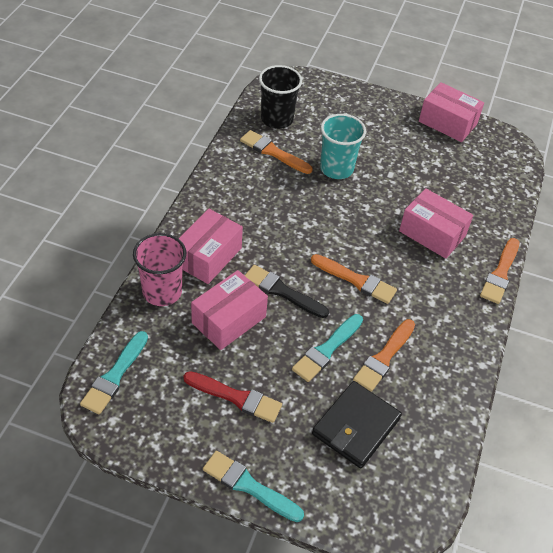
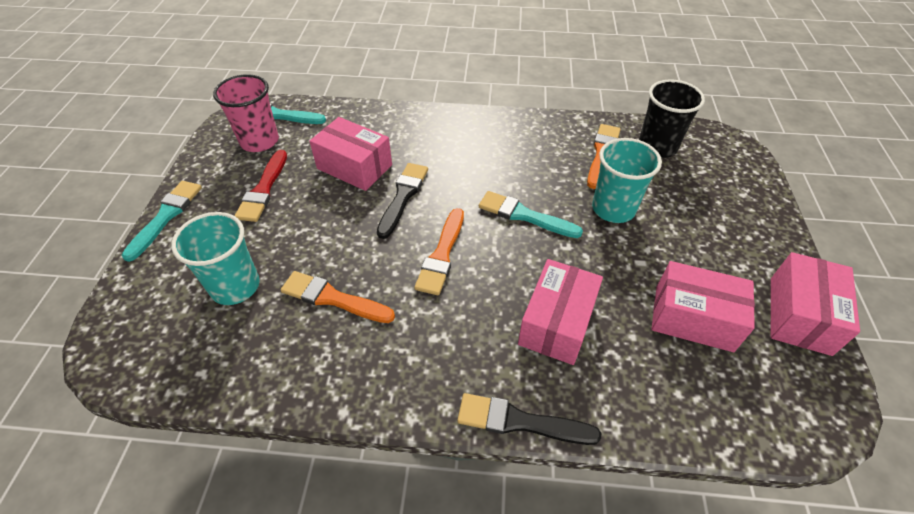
camera: 80 degrees right, 0 degrees up
pink cup [133,233,186,306] -> pink cup moved to [213,74,279,152]
pink box [178,209,243,284] -> pink box moved to [651,261,755,352]
turquoise brush [292,314,363,382] -> turquoise brush moved to [479,191,583,238]
black wallet [312,381,402,468] -> turquoise cup [171,212,260,305]
orange brush [480,238,519,304] -> black brush [457,393,601,445]

